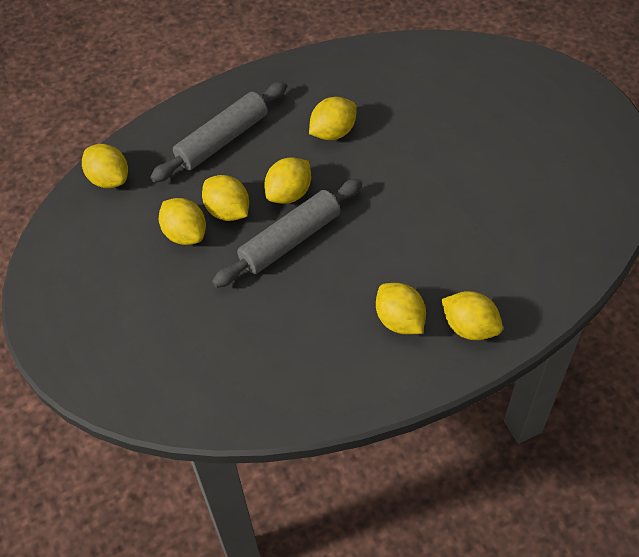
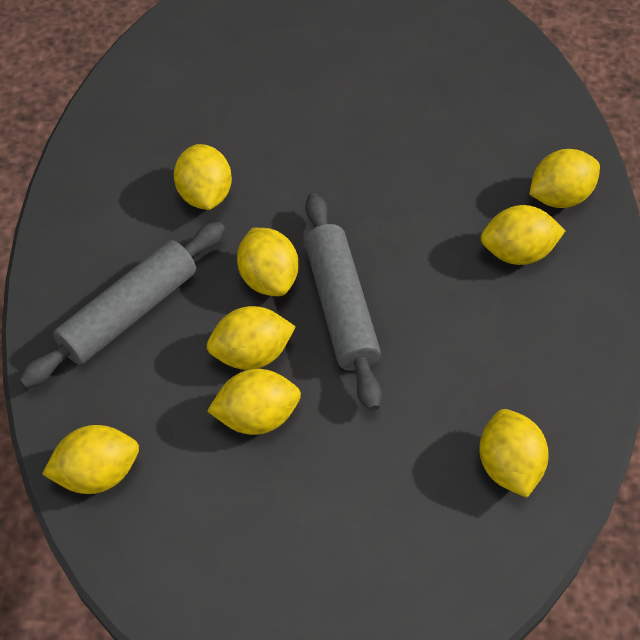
camera: 65 degrees left, 0 degrees up
grey rolling pin [150,81,287,183] -> grey rolling pin turned 60 degrees clockwise [19,222,225,388]
none -> yellow lemon [479,409,549,498]

